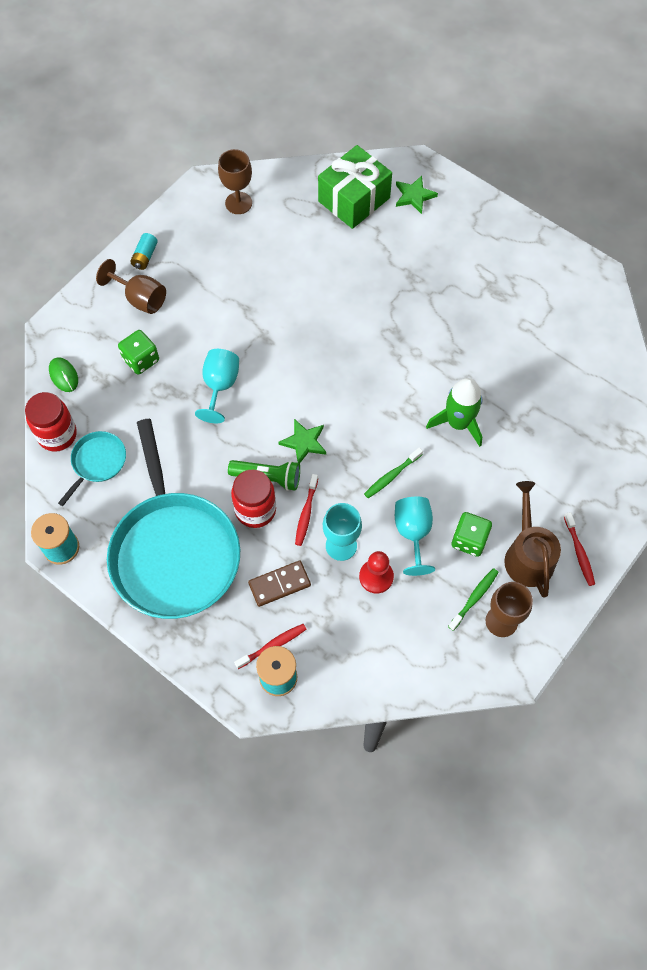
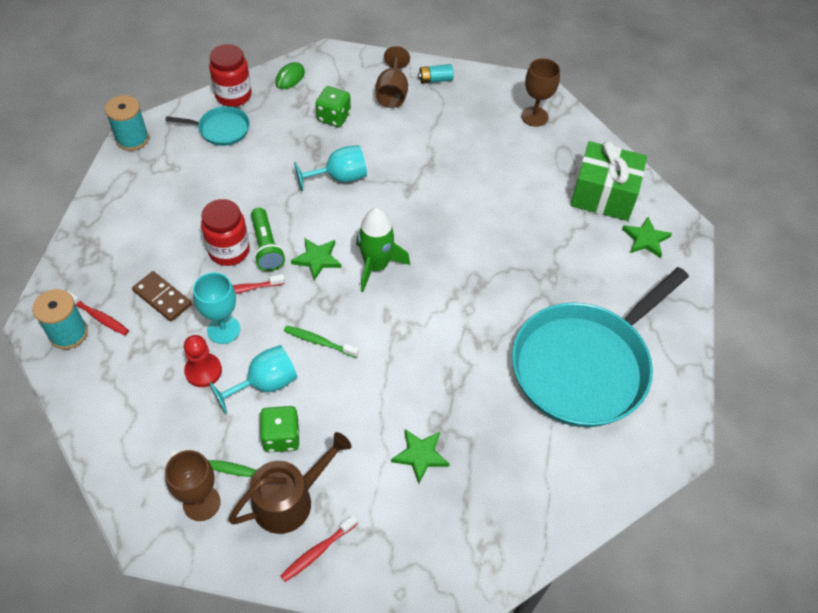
camera: 60 degrees right, 10 degrees down
turquoise pan [107,419,240,619] -> turquoise pan moved to [512,267,689,427]
green rocket [426,378,482,447] -> green rocket moved to [356,208,410,292]
none -> green star [391,429,449,484]

